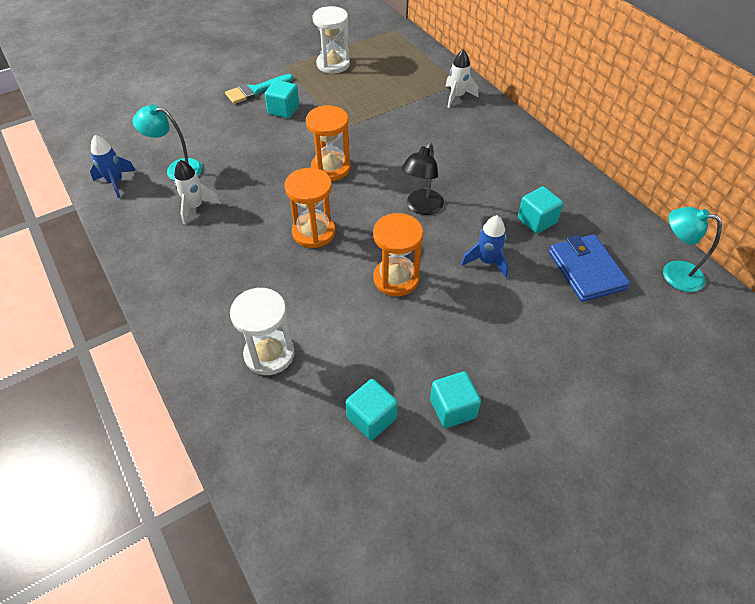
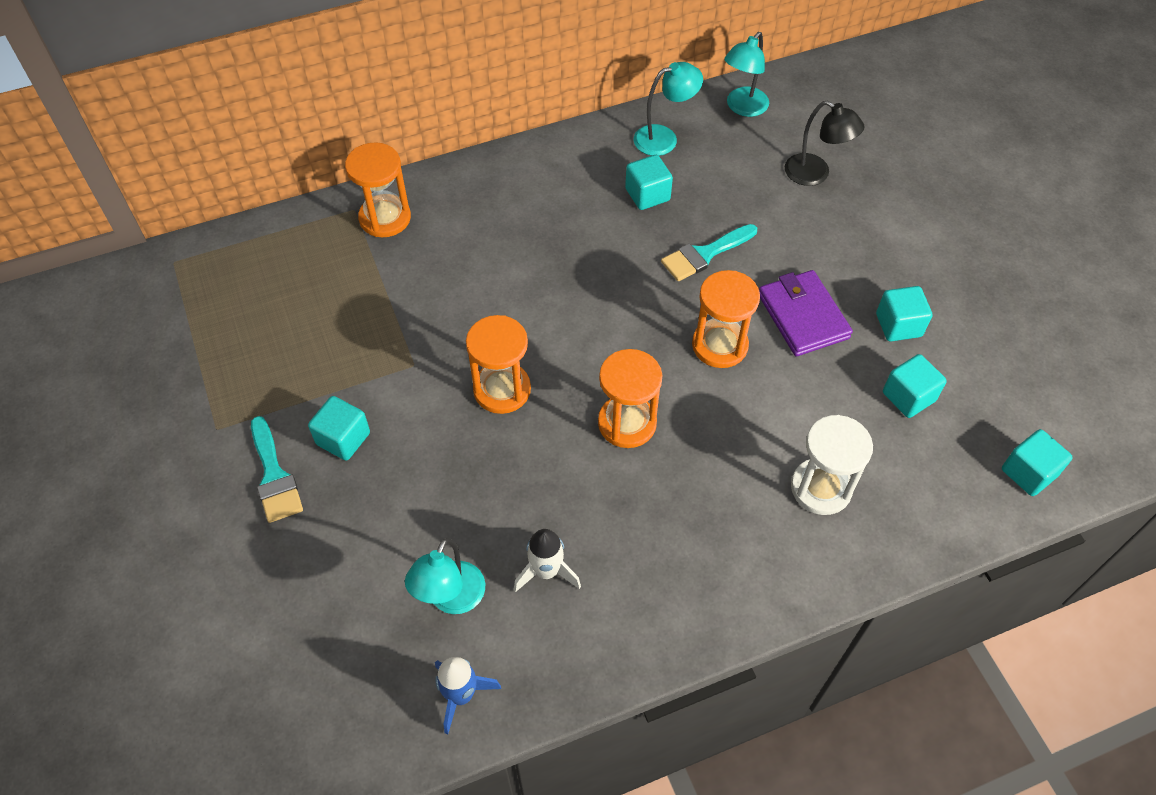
camera: 80 degrees left, 5 degrees up
white hourglass [312,6,350,74] -> none
black lamp [402,142,444,215] -> black lamp moved to [785,101,865,186]
white rocket [445,50,478,108] -> orange hourglass [345,142,411,237]
blue rocket [461,215,508,278] -> turquoise brush [661,224,757,281]
blue wallet [549,234,630,302] -> none
none -> turquoise lamp [634,62,703,156]
none -> purple wallet [759,270,853,356]
none -> turquoise cube [1002,429,1073,496]

